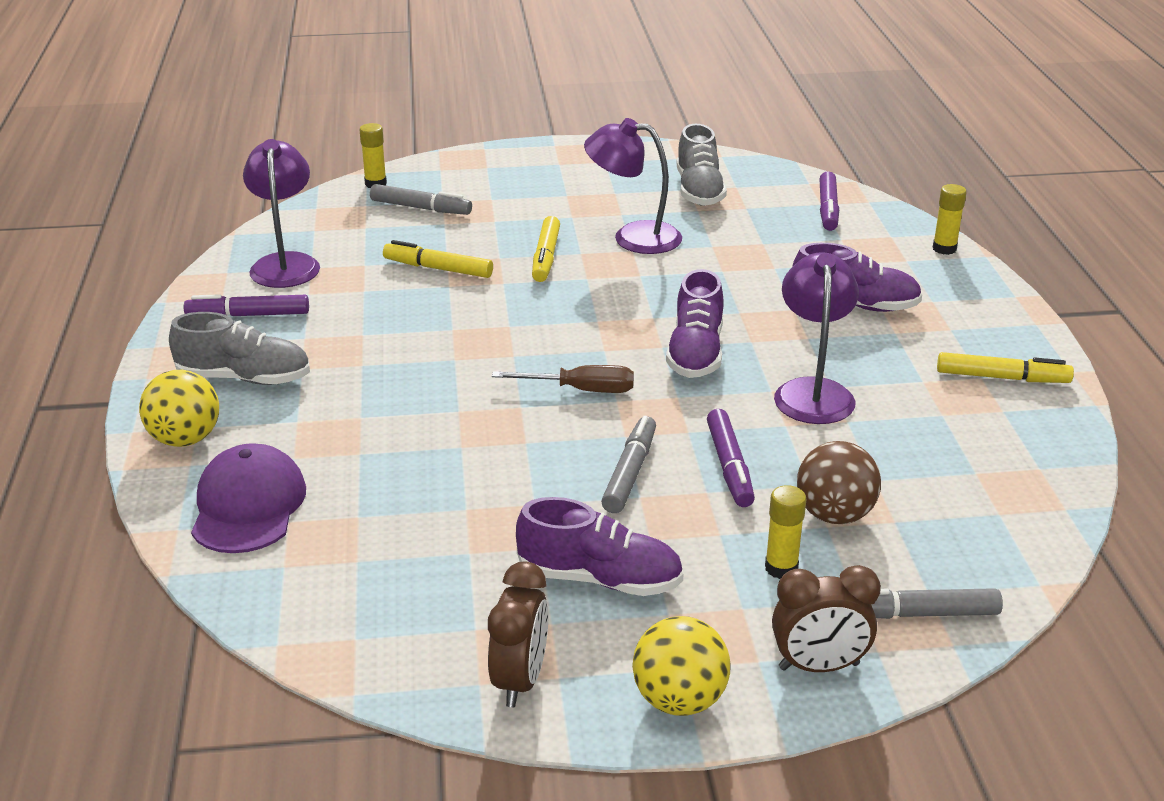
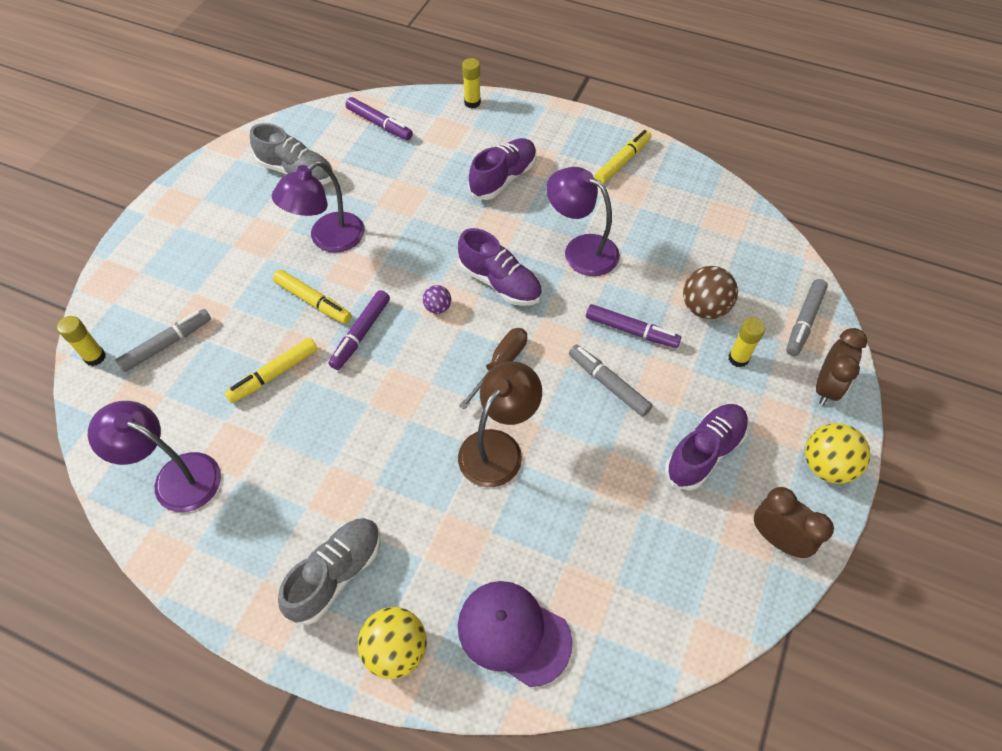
camera: 60 degrees left, 25 degrees up
purple marker [184,294,309,316] -> purple marker moved to [329,290,390,370]
none -> purple ball [423,285,451,314]
none -> brown lamp [458,361,542,487]

